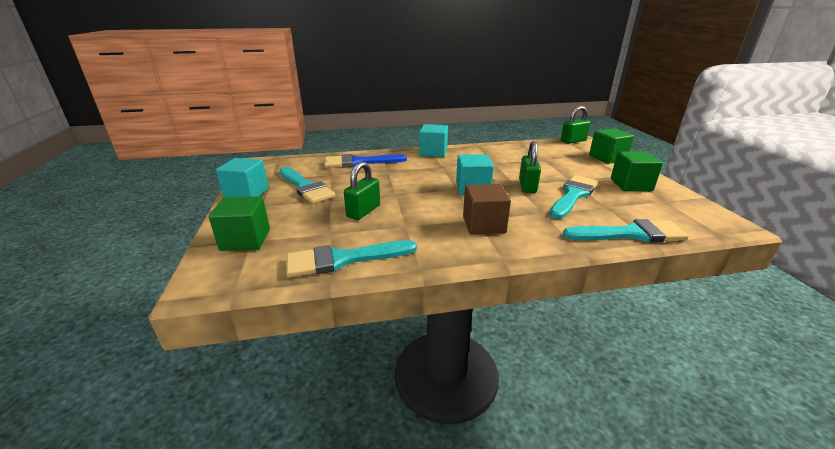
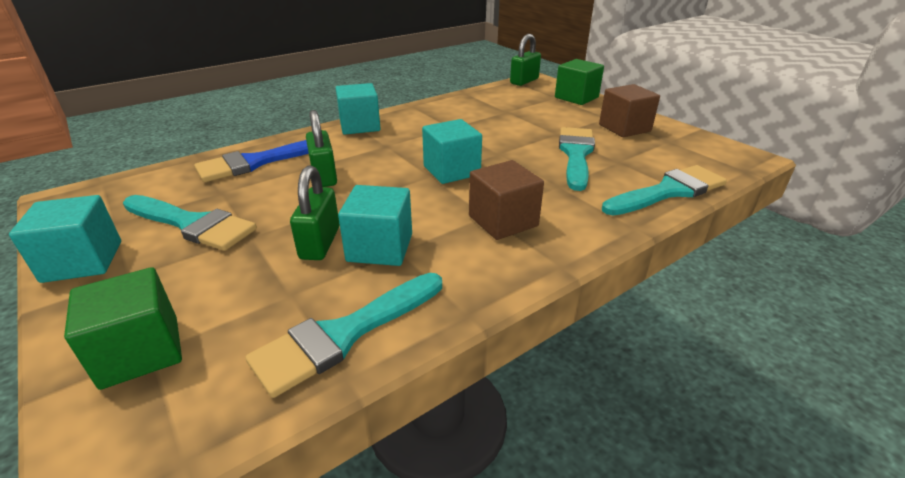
camera: 25 degrees left, 5 degrees up
green padlock [519,141,541,193] -> green padlock moved to [306,110,337,187]
green cube [611,152,663,191] -> brown cube [599,84,660,137]
none -> turquoise cube [338,185,412,266]

